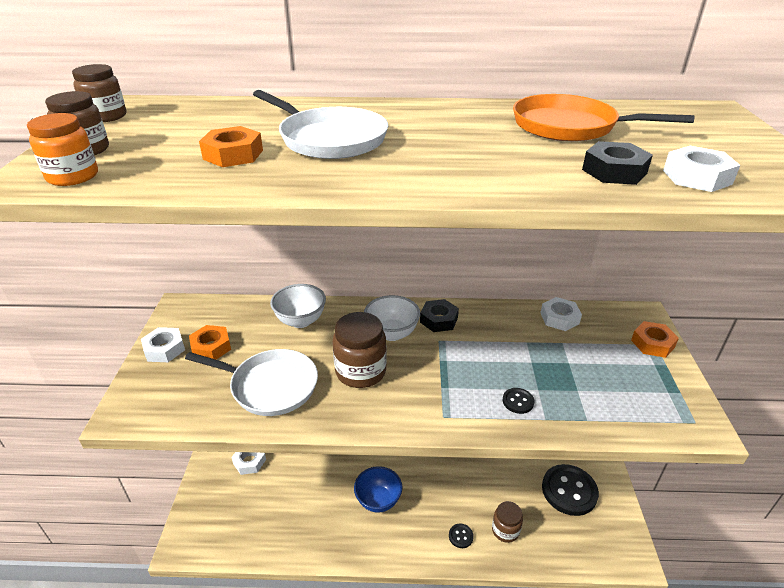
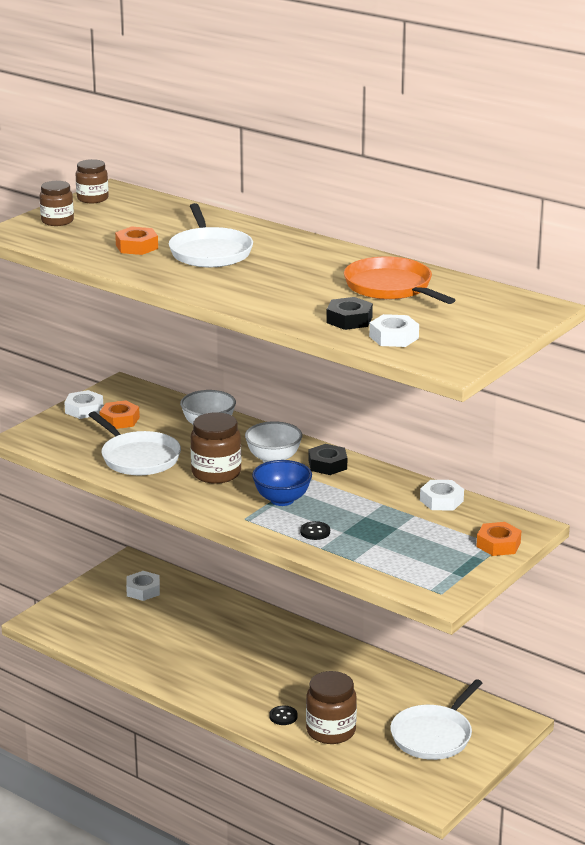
camera: 35 degrees right, 10 degrees down
orange jar [27,113,98,186] -> none
blue bowl [354,466,402,513] -> blue bowl moved to [252,460,312,506]
brown jar [492,501,523,543] -> brown jar [306,671,357,744], size x1.53
black button [542,464,599,516] -> white pan [390,679,483,760]

